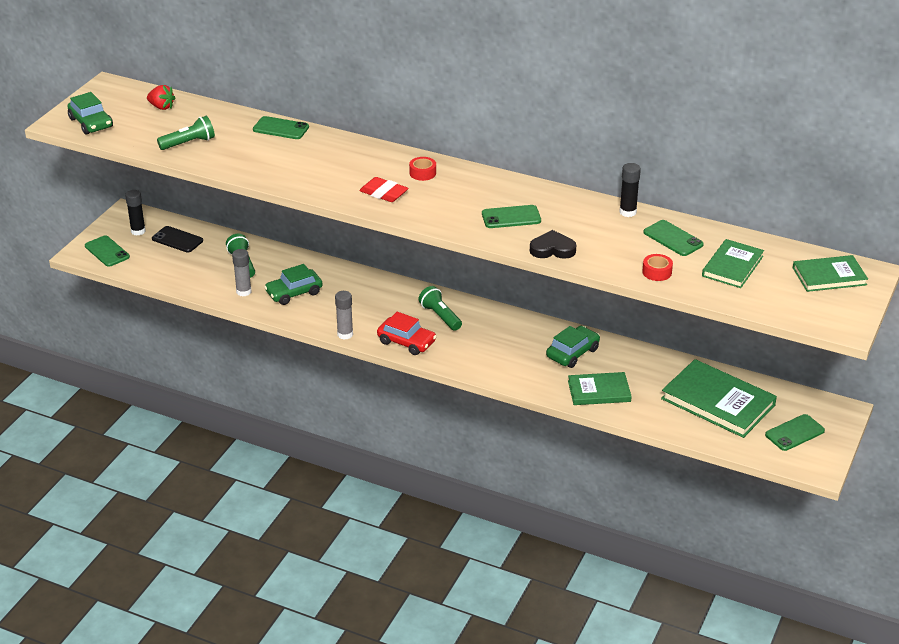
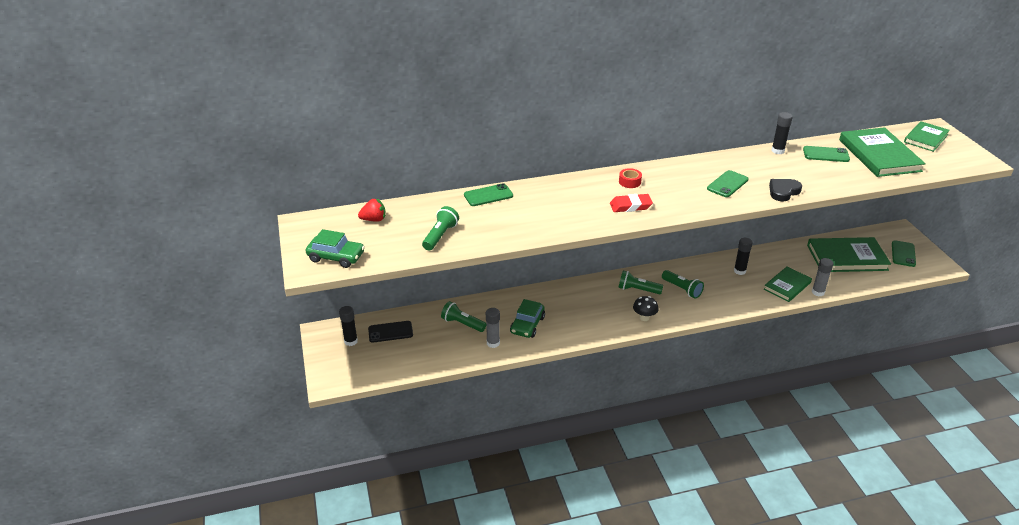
camera: 40 degrees left, 0 degrees up
green phone [85,235,130,267] -> none
grey glue stick [335,291,353,340] -> grey glue stick moved to [812,258,833,296]
red car [377,312,437,355] -> black mushroom [633,296,659,321]
green car [546,326,600,368] -> black glue stick [734,238,753,275]
red tape [642,254,673,281] -> none
green book [702,239,764,288] -> green book [839,127,926,177], size x1.63
none -> green flashlight [662,270,704,299]

